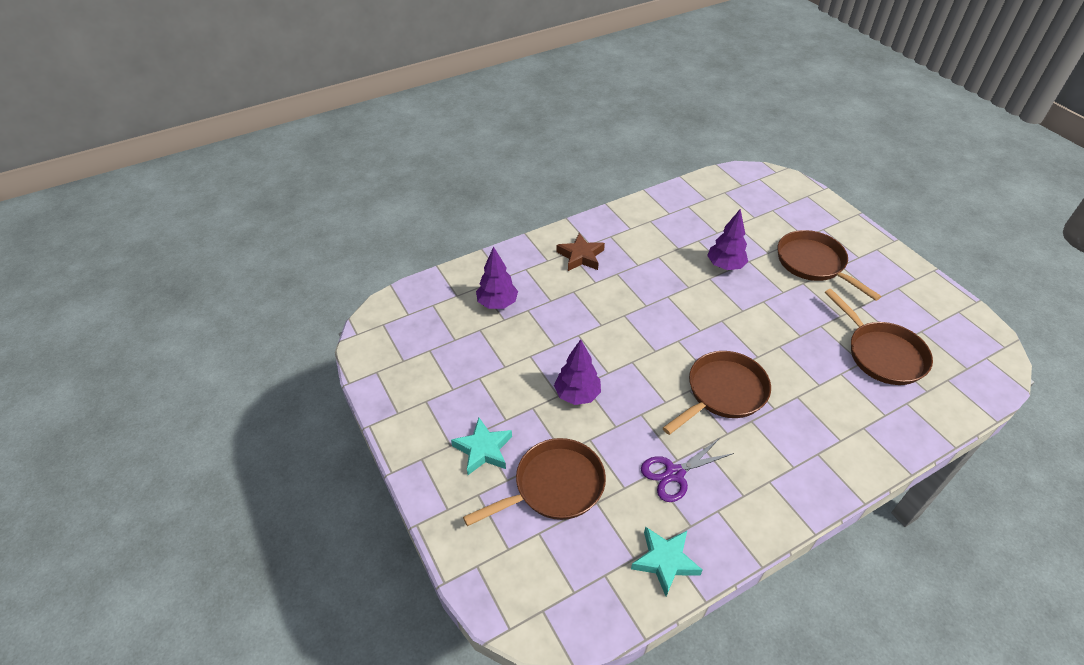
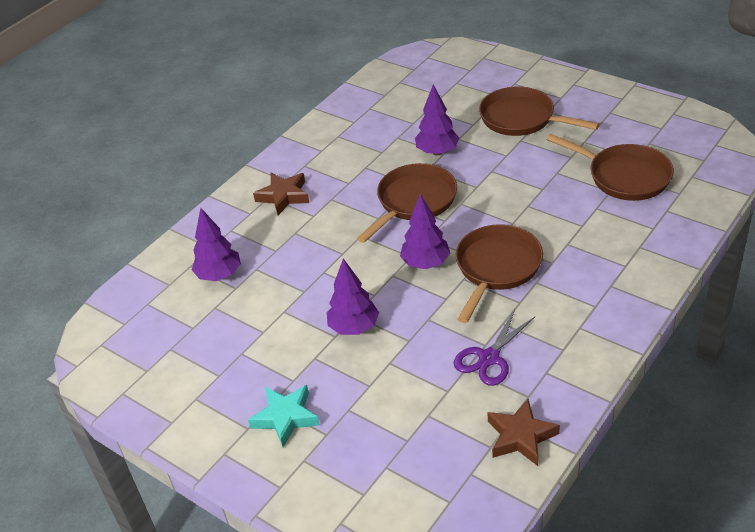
camera: 20 degrees left, 5 degrees down
brown pan [463,438,606,526] -> brown pan moved to [357,163,457,243]
turquoise star [631,527,703,596] -> brown star [488,399,560,466]
none -> purple tree [400,194,450,269]

